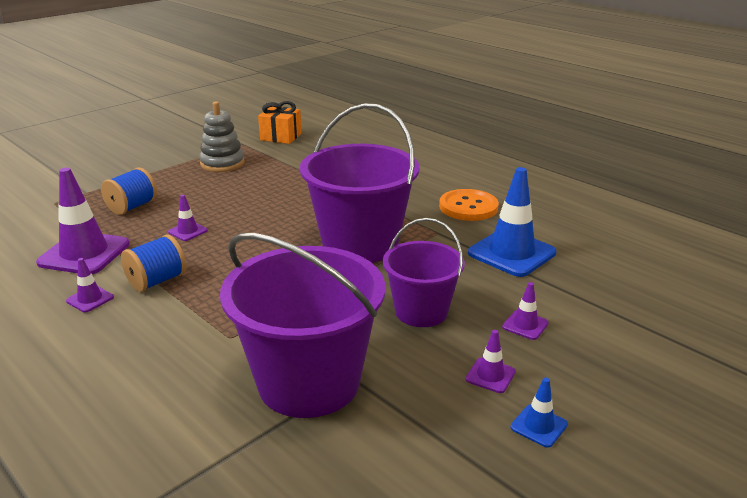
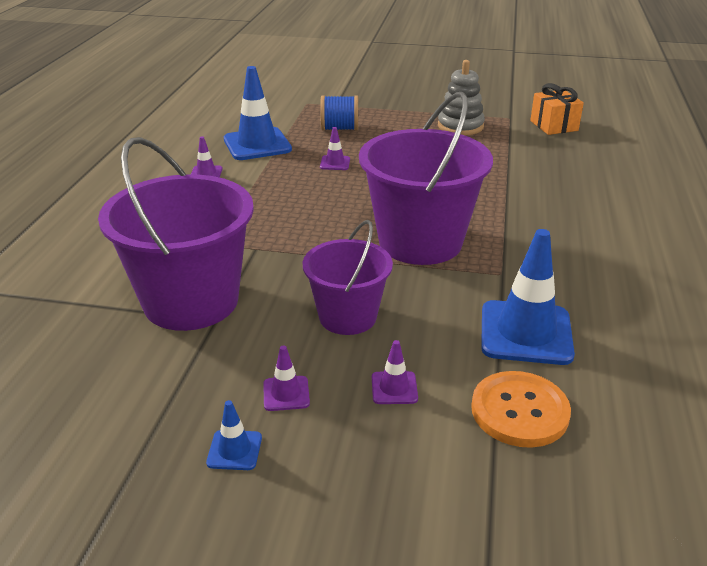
camera: 55 degrees right, 5 degrees up
purple traffic cone [36,168,130,274] -> blue traffic cone [224,66,292,160]
blue spool [121,234,186,292] -> none
orange button [439,189,499,221] -> orange button moved to [471,371,571,448]

